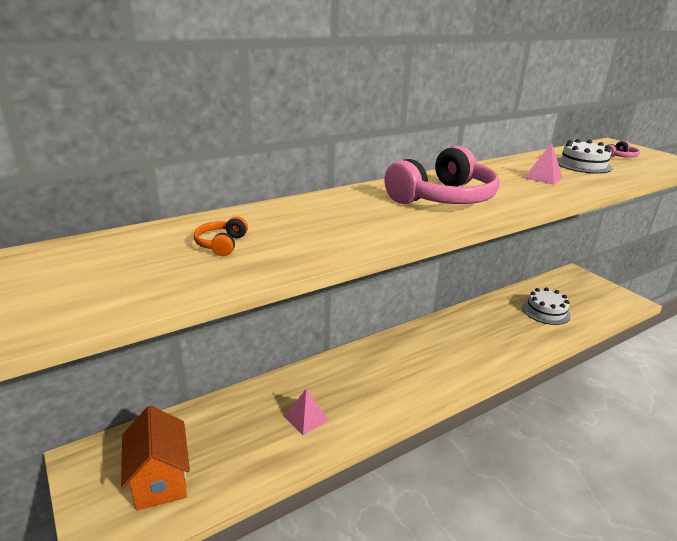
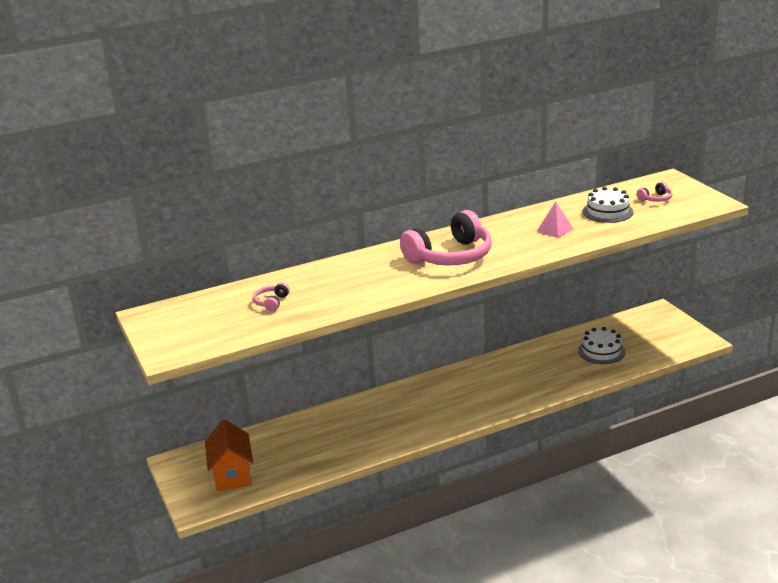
camera: 10 degrees right, 0 degrees up
orange headphones [194,216,248,256] -> pink headphones [253,282,290,311]
pink pyramid [284,389,328,435] -> none

